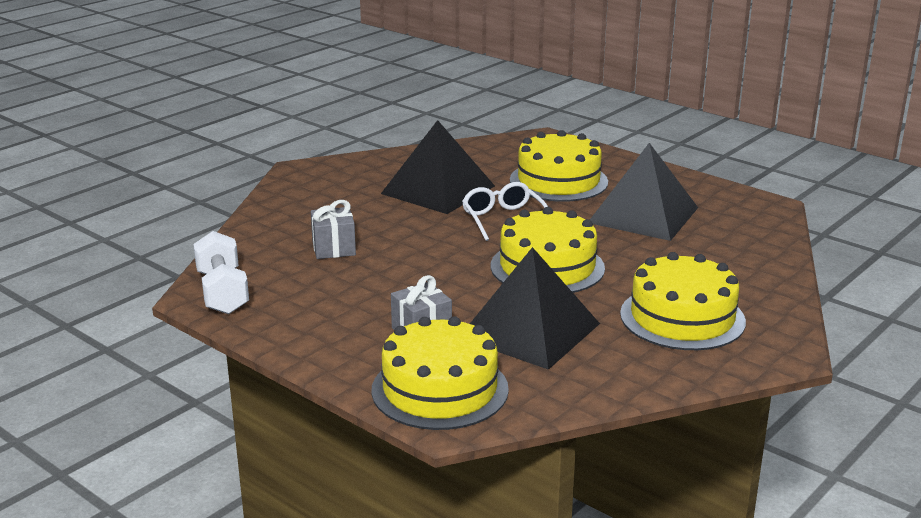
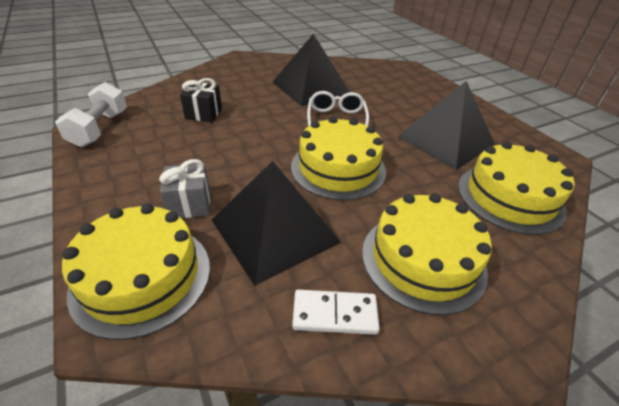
camera: 20 degrees right, 15 degrees up
grey gift [311,200,356,259] -> black gift [180,78,222,122]
yellow cake [510,130,608,202] -> yellow cake moved to [458,142,575,235]
none -> white domino [292,289,380,335]

